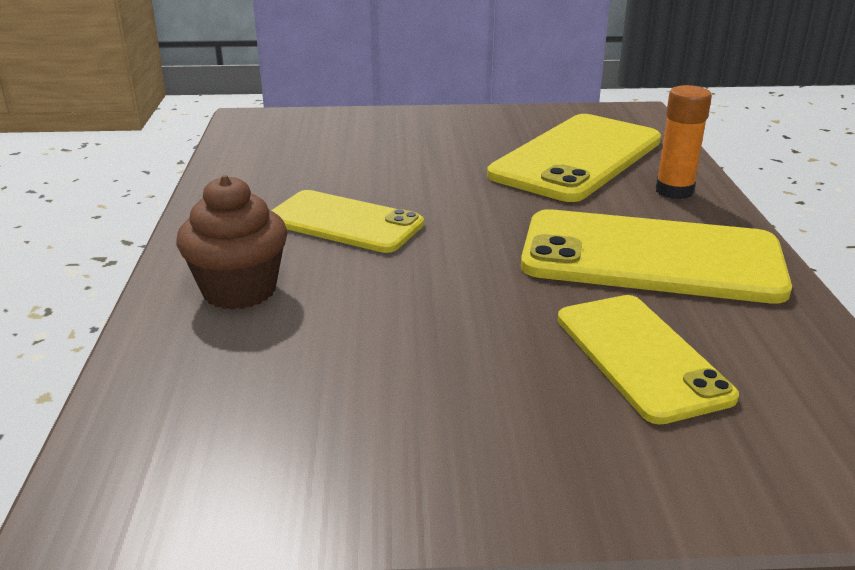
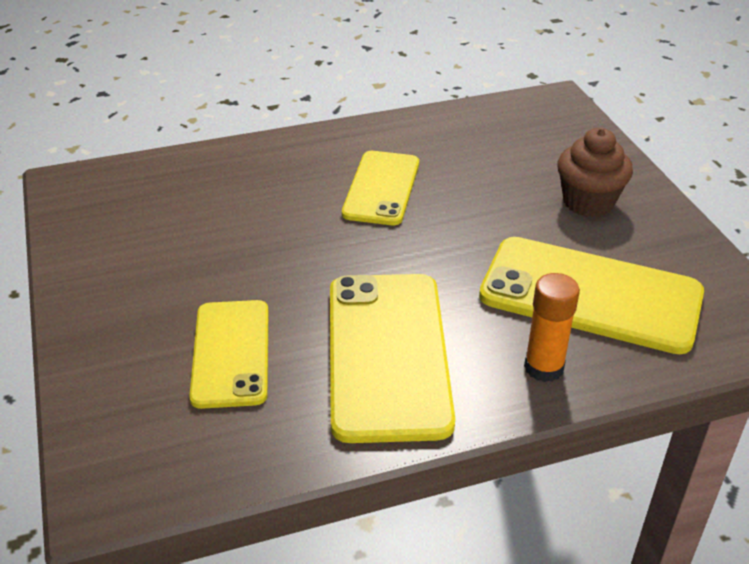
camera: 75 degrees right, 10 degrees up
brown cupcake [177,175,288,310] -> brown cupcake moved to [557,128,633,217]
yellow phone [558,295,739,424] -> yellow phone turned 60 degrees counterclockwise [189,300,268,409]

